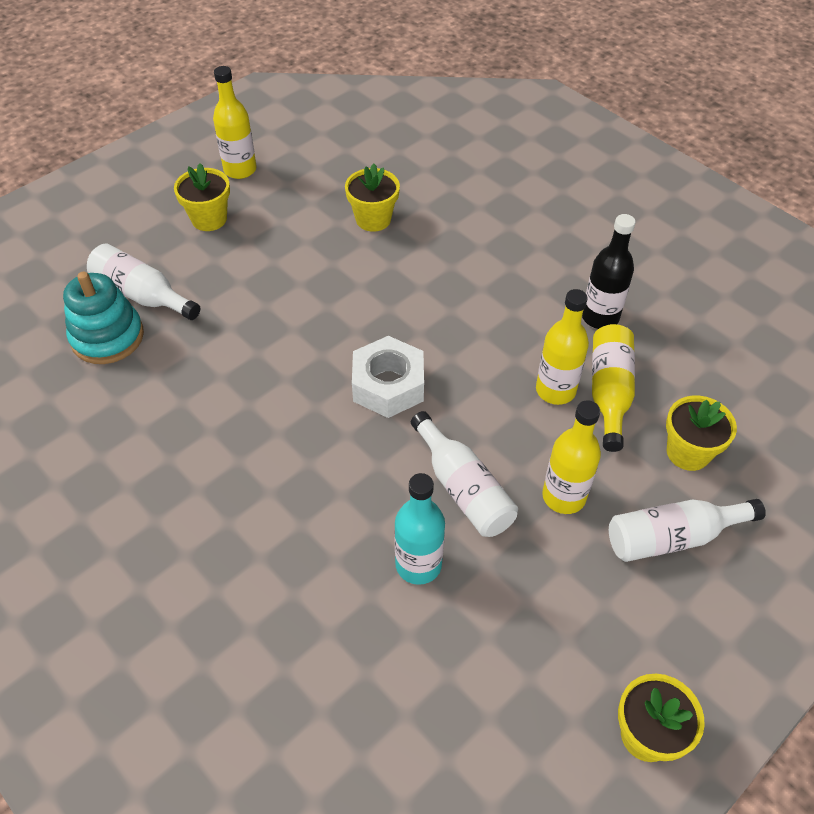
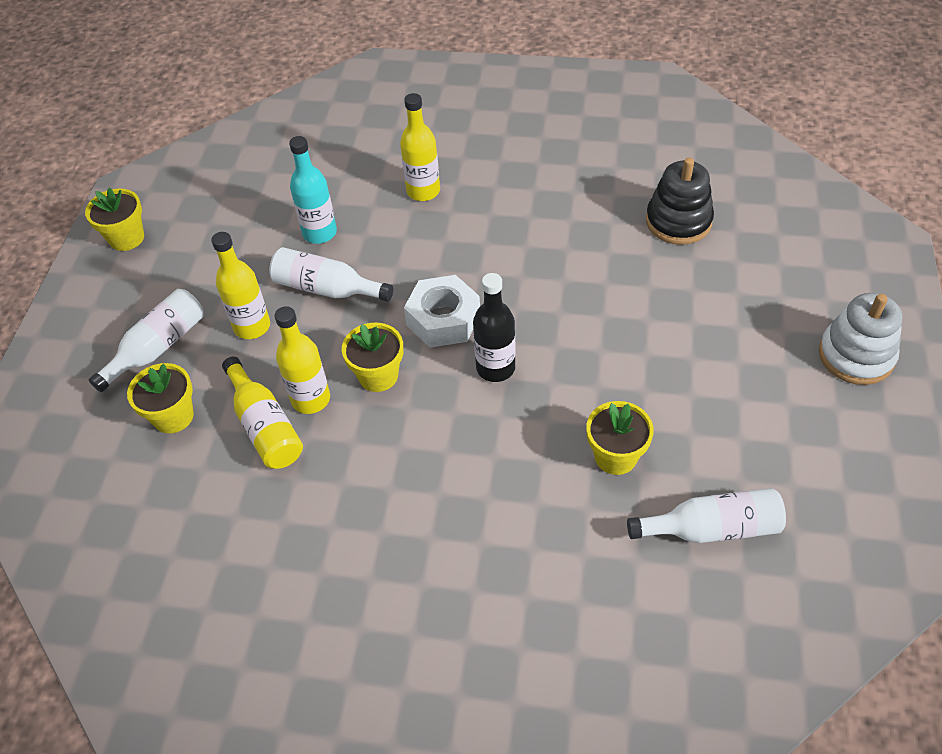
camera: 145 degrees right, 0 degrees up
turquoise stacking toy [63,272,144,364] -> black stacking toy [646,158,714,245]
white bottle [87,244,200,320] -> white bottle moved to [627,488,786,543]
yellow flower pot [174,163,230,231] -> yellow flower pot moved to [342,322,403,392]
yellow bottle [213,66,257,179] -> yellow bottle moved to [400,93,440,201]
black bottle [582,214,636,329] -> black bottle moved to [473,273,516,382]
none -> white stacking toy [819,293,902,385]

